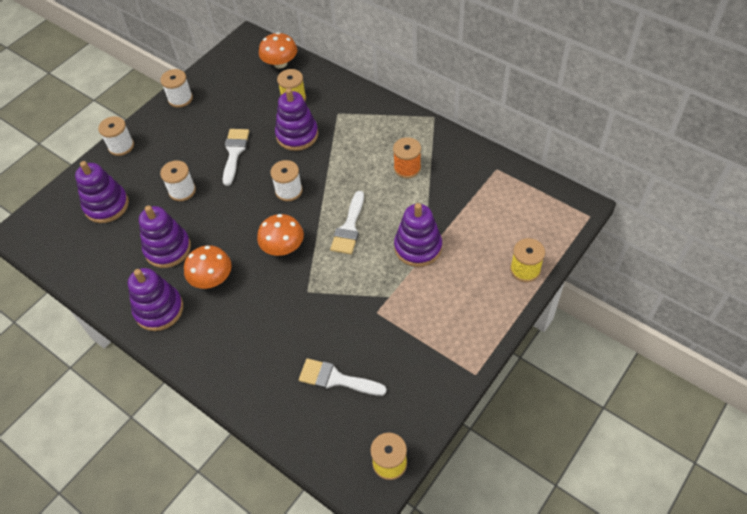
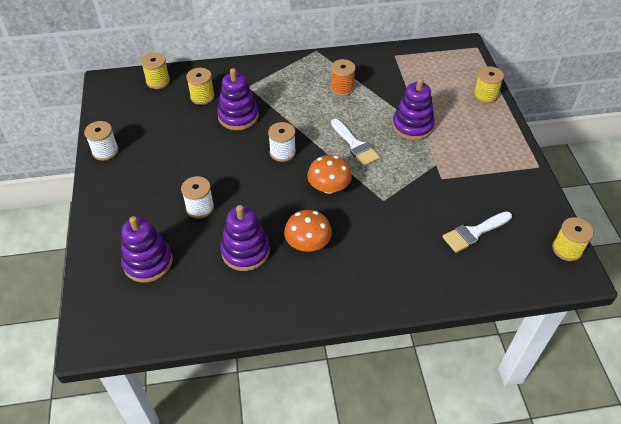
camera: 50 degrees left, 5 degrees down
white spool [98,116,134,156] -> none
purple stacking toy [128,268,183,331] -> none
white brush [223,129,249,186] -> none
orange mushroom [259,32,297,68] -> yellow spool [141,53,170,89]

